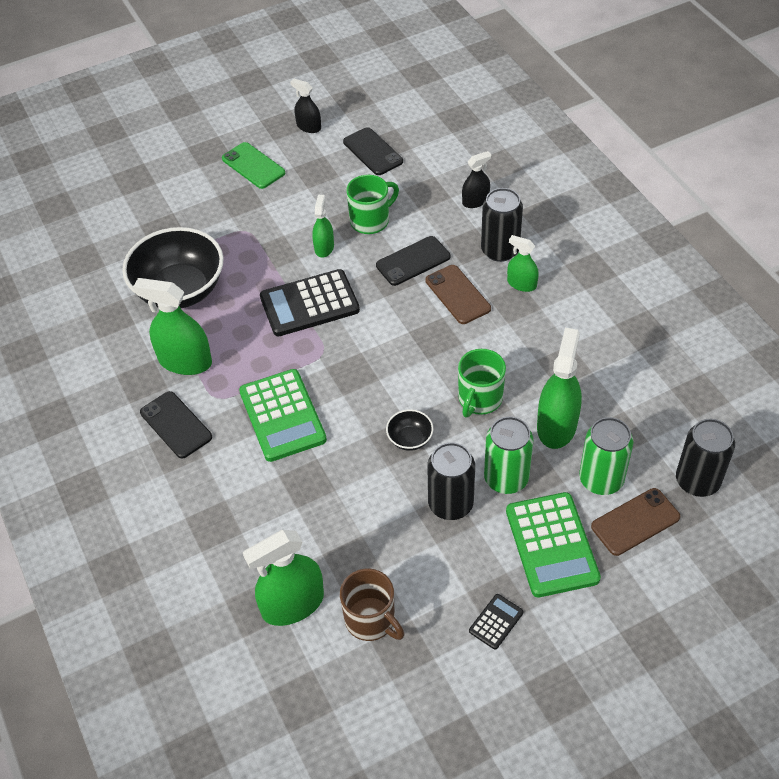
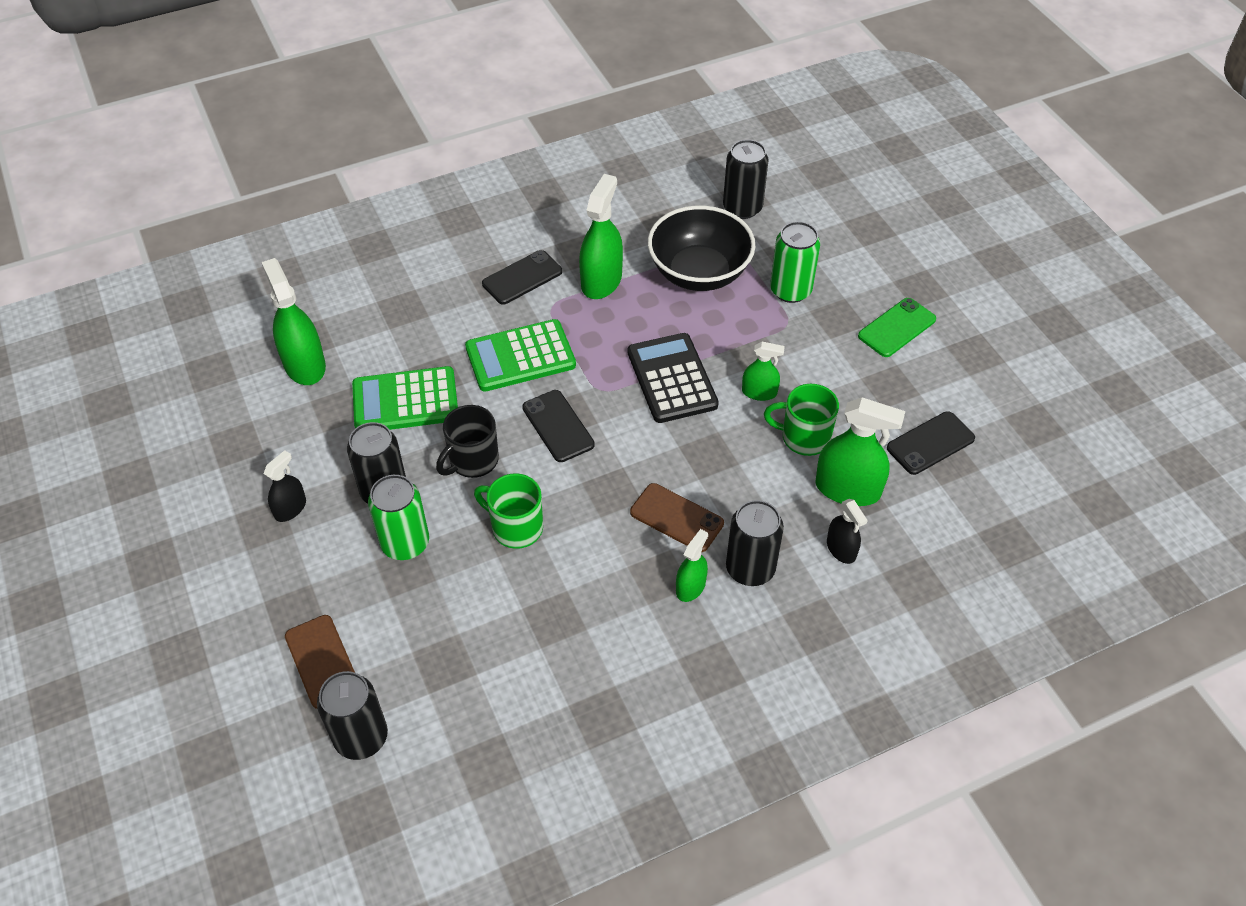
camera: 90 degrees right, 0 degrees up
black spray bottle [290,79,321,133] -> black spray bottle moved to [263,450,306,522]
brown mug [340,568,405,641] -> none
green mug [346,175,399,234] -> green mug turned 135 degrees clockwise [764,384,839,456]
black phone [376,236,450,286] -> black phone moved to [522,390,595,462]
black bowl [386,409,433,451] -> black mug [436,405,499,478]
brown phone [425,265,491,324] -> brown phone turned 60 degrees clockwise [630,483,724,552]
black calculator [469,594,523,650] -> none
green calculator [506,492,601,597] -> green calculator moved to [352,366,458,430]
green spray bottle [537,328,582,449] -> green spray bottle moved to [815,397,905,506]
green can [579,417,634,495] -> green can moved to [770,221,820,303]
none -> black can [723,140,769,219]

